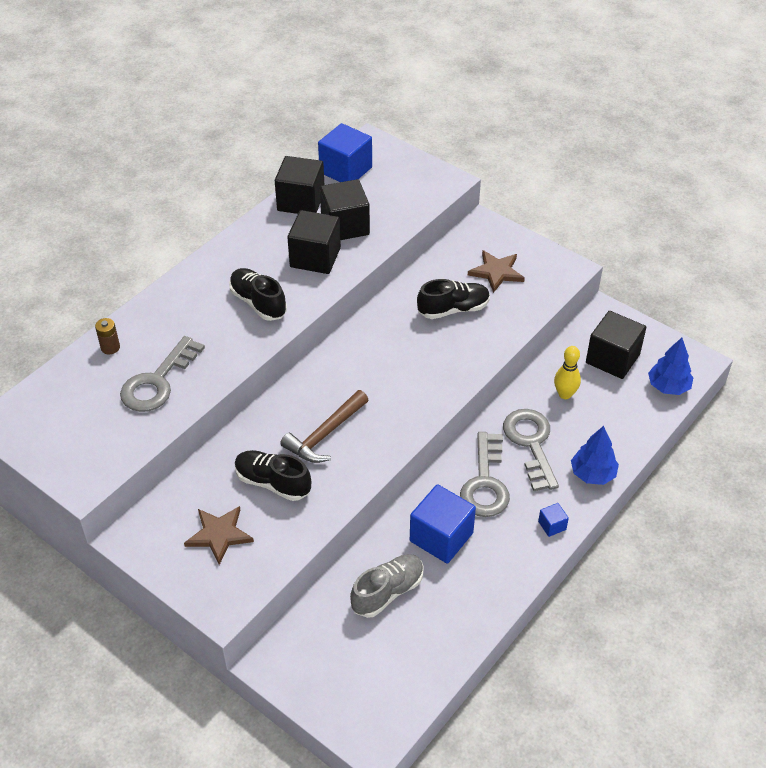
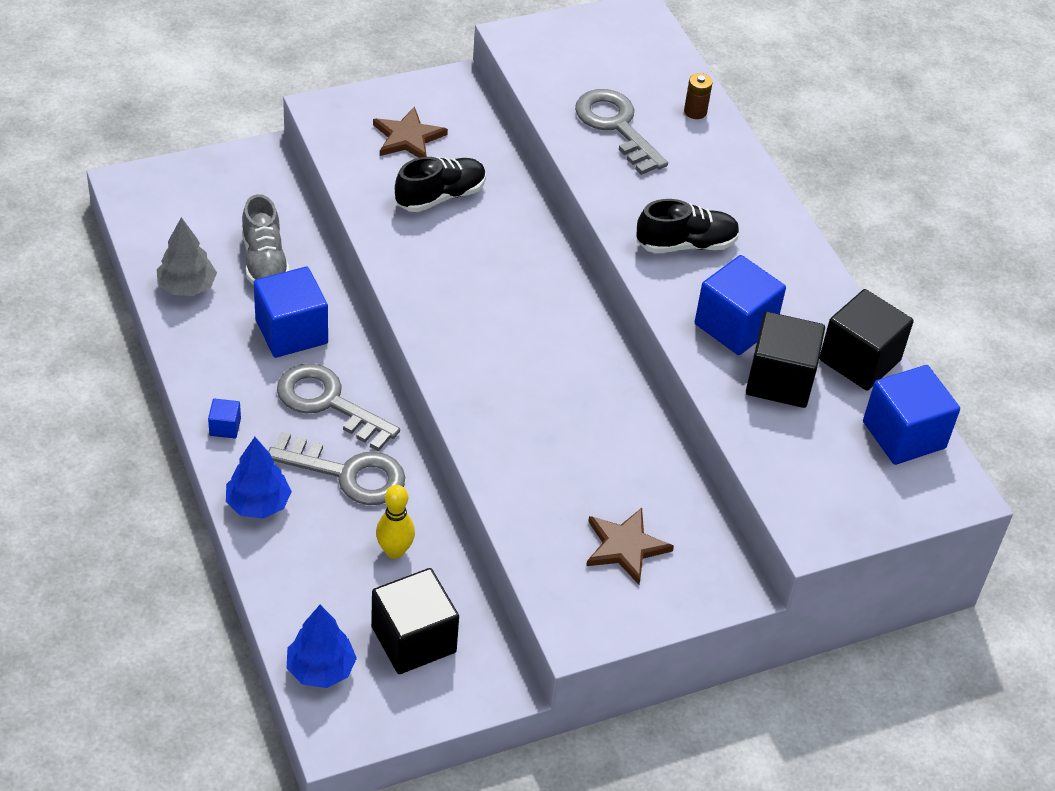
camera: 115 degrees right, 0 degrees up
brown hammer [280,390,368,463] -> none
black cube [287,210,341,274] -> blue cube [695,255,786,355]
black shoe [417,279,490,319] -> none
none -> grey tree [157,217,217,296]

